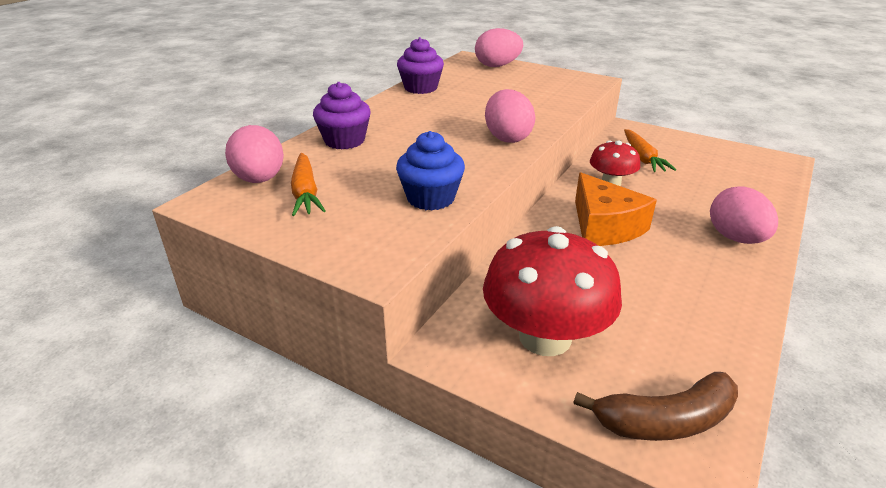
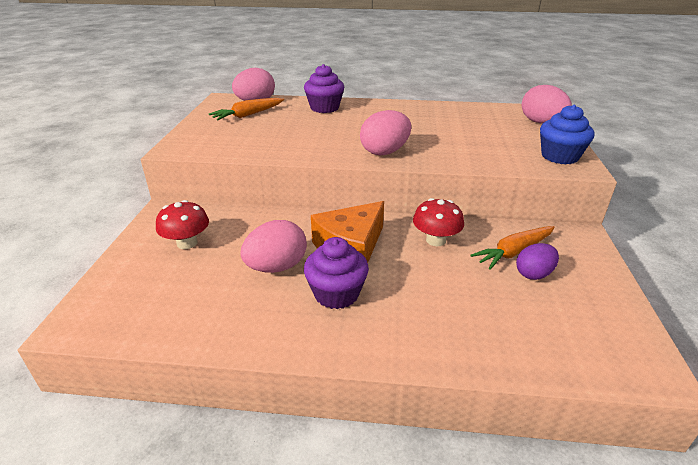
camera: 65 degrees right, 0 degrees up
blue cupcake [396,131,465,211] -> blue cupcake moved to [540,105,594,164]
purple cupcake [397,37,444,94] -> purple cupcake moved to [304,237,369,309]
red mushroom [483,226,622,356] -> red mushroom [156,200,209,249], size x0.54
brown banana [573,372,738,441] -> none
pink egg [710,186,778,244] -> pink egg moved to [240,220,307,273]
none -> purple egg [516,243,559,280]

